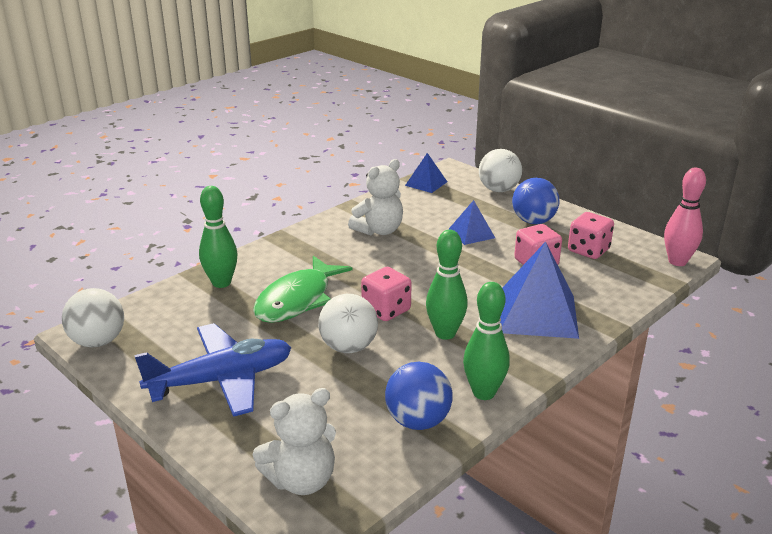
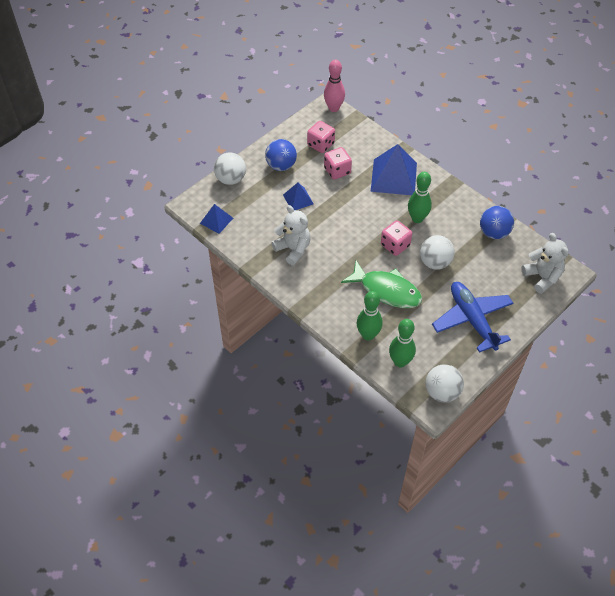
camera: 90 degrees left, 25 degrees up
green bowling pin [463,282,510,400] -> green bowling pin moved to [389,319,416,368]

